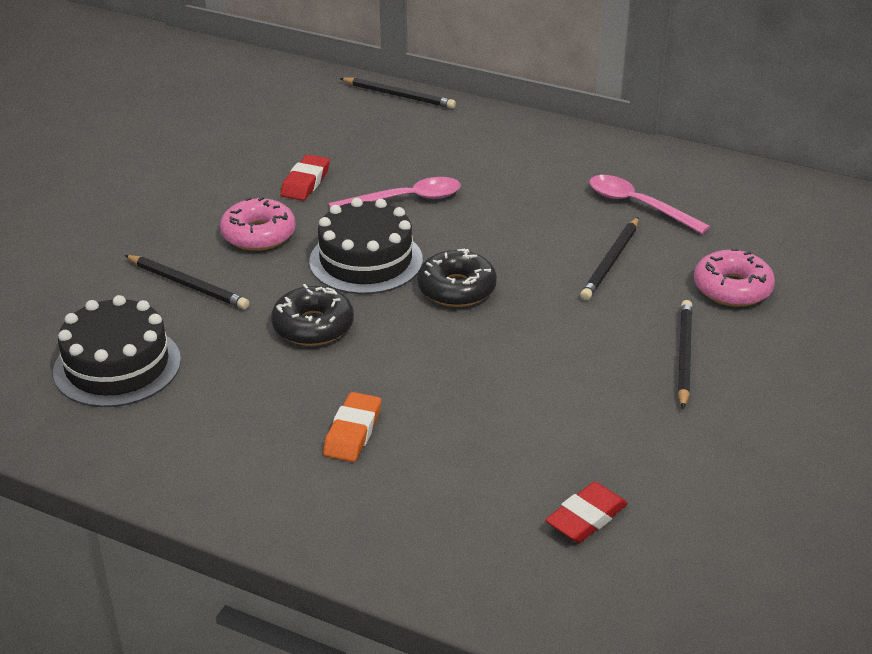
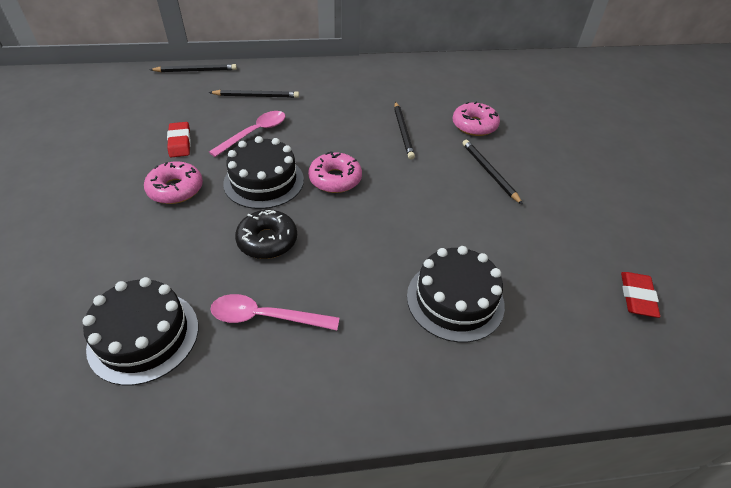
camera: 35 degrees left, 10 degrees up
black pencil [125,255,249,309] -> black pencil moved to [209,90,299,98]
orange eraser [323,392,381,462] -> none
black donut [417,249,497,307] -> pink donut [308,152,362,193]
red eraser [545,482,628,543] -> red eraser moved to [621,272,660,318]
pink spoon [589,175,710,234] -> pink spoon moved to [211,294,340,330]
none -> black cake [407,246,505,343]

